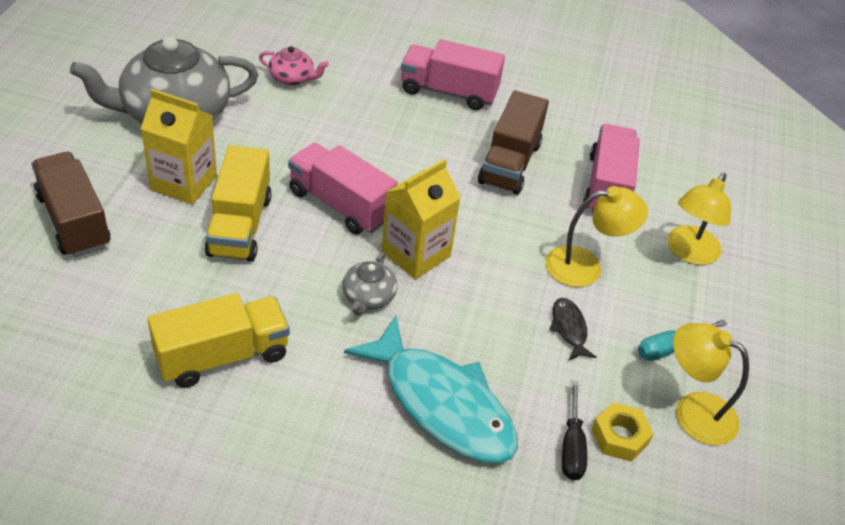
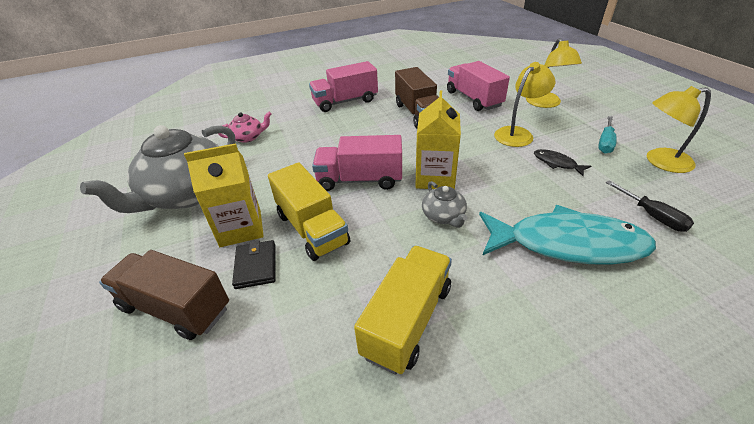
camera: 30 degrees left, 5 degrees down
yellow nut [592,402,654,462] -> none
none -> black wallet [232,240,276,289]

